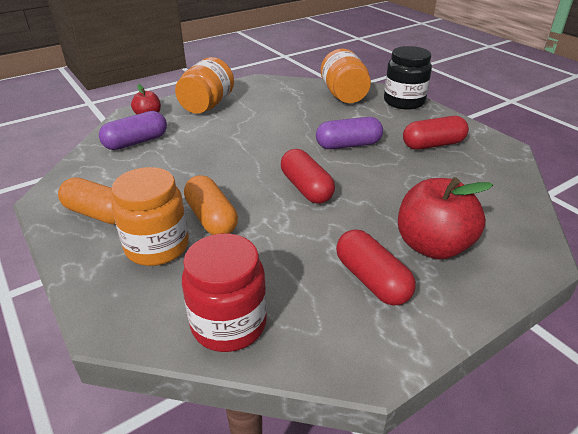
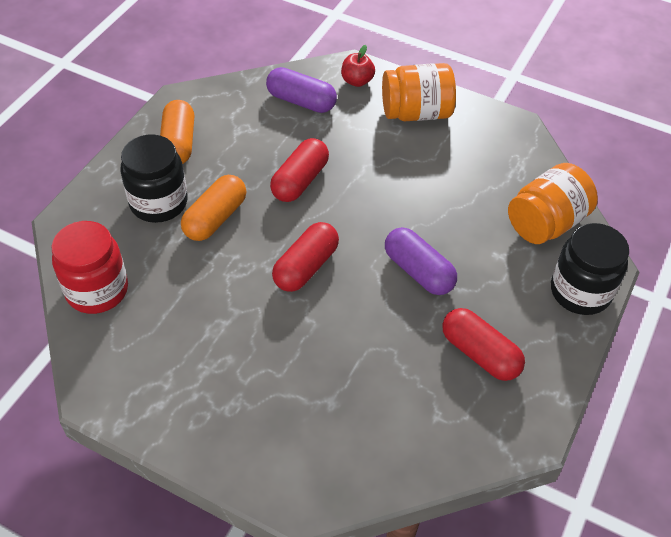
camera: 60 degrees right, 15 degrees up
orange jar [111,167,189,266] -> black jar [120,134,188,223]
red capsule [336,229,416,306] -> red capsule moved to [270,138,329,202]
red apple [398,177,493,259] -> none

